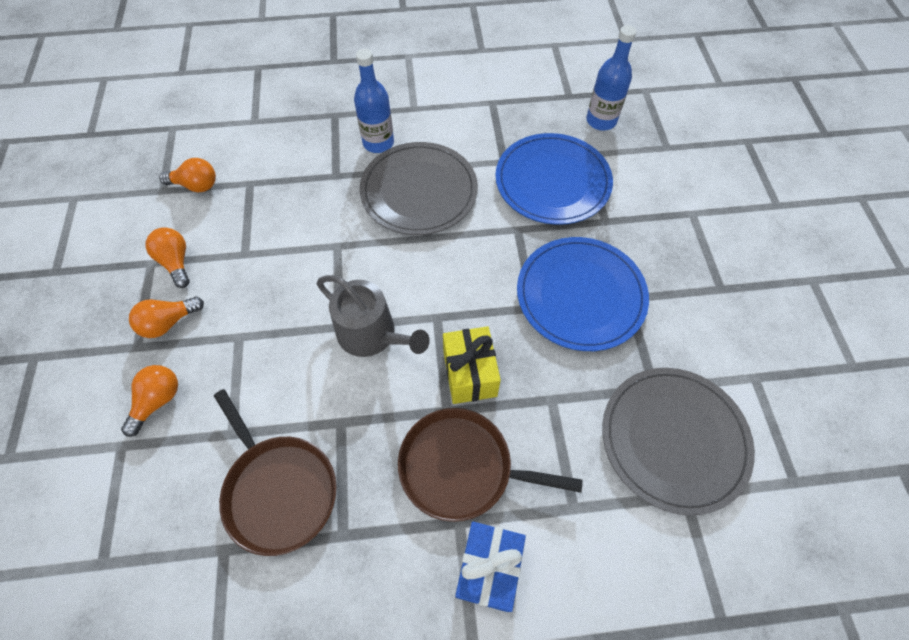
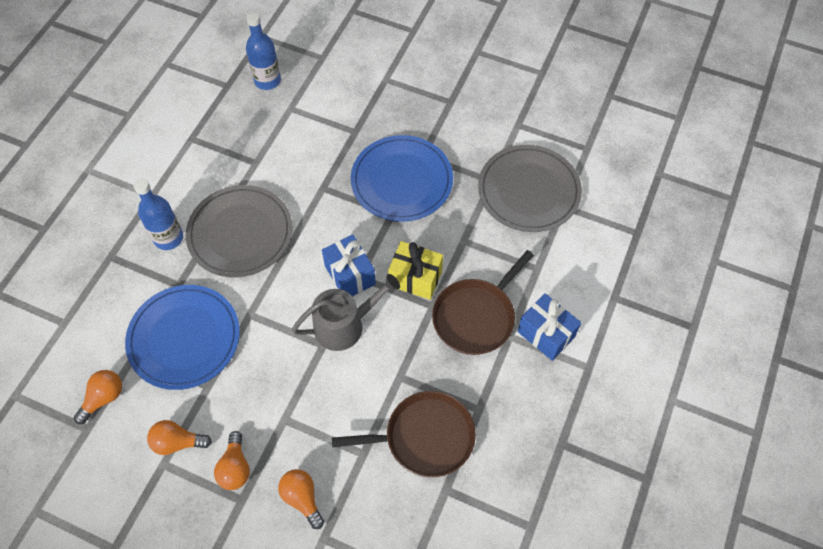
camera: 60 degrees left, 0 degrees up
blue plate [495,133,613,225] -> blue plate moved to [125,285,240,390]
none -> blue gift [322,234,376,296]

